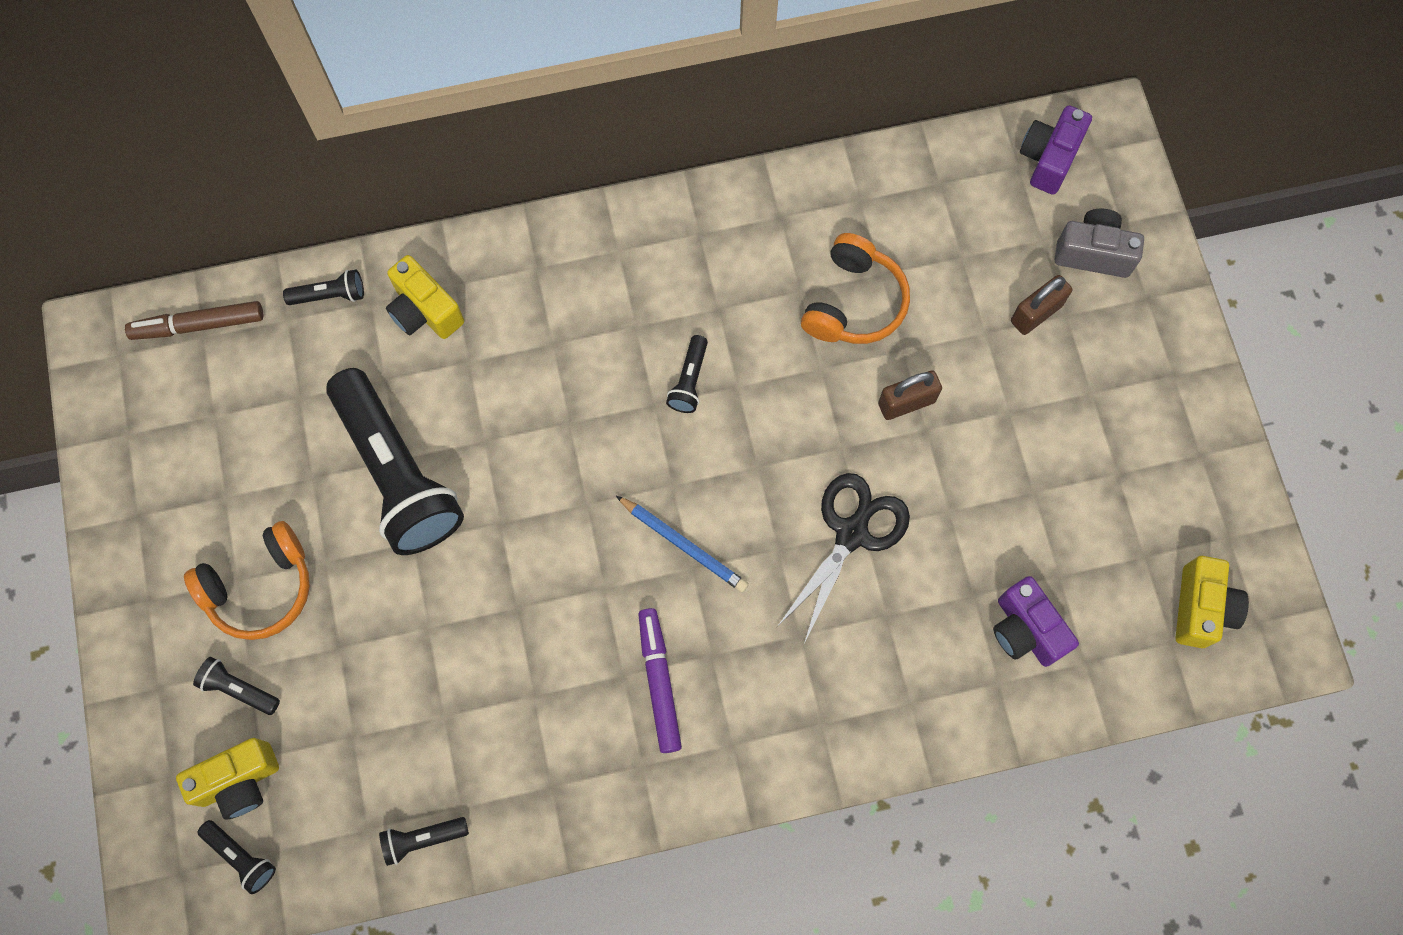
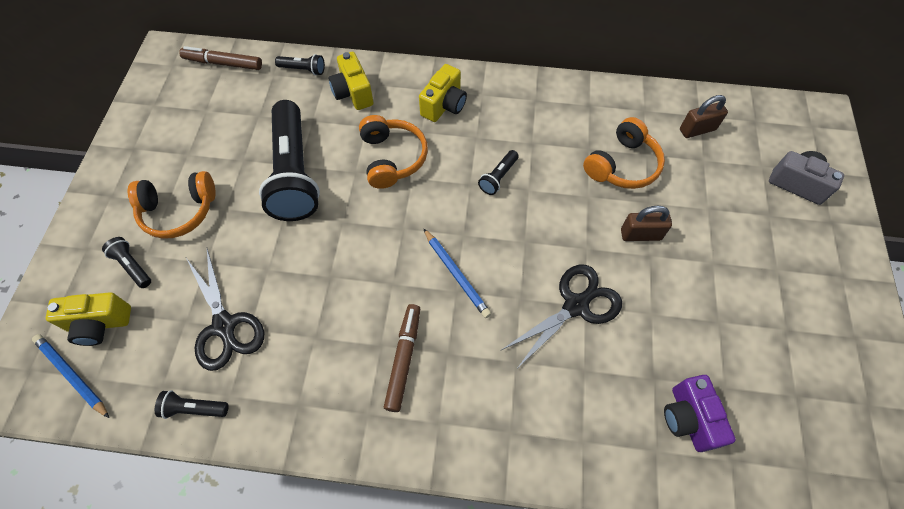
camera: 20 degrees right, 10 degrees down
black flashlight [197,820,276,894] -> blue pencil [32,334,109,418]
purple marker [638,608,682,753] -> brown marker [384,304,420,412]
brown padlock [1011,275,1072,335] -> brown padlock moved to [680,95,728,138]
purple camera [1020,105,1092,195] -> none
yellow camera [1176,556,1249,648] -> yellow camera moved to [419,64,467,122]
none -> black scissors [186,249,264,371]
none -> orange headphones [359,115,428,189]

